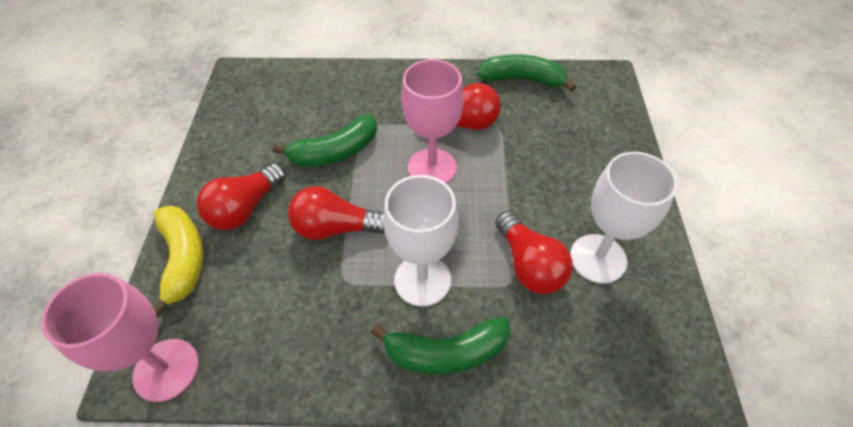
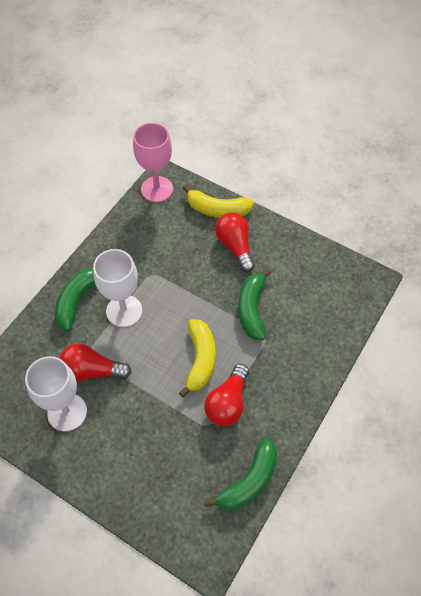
camera: 120 degrees right, 5 degrees up
red light bulb [288,186,385,240] -> none
pink goblet [401,59,464,184] -> yellow banana [179,319,216,397]

